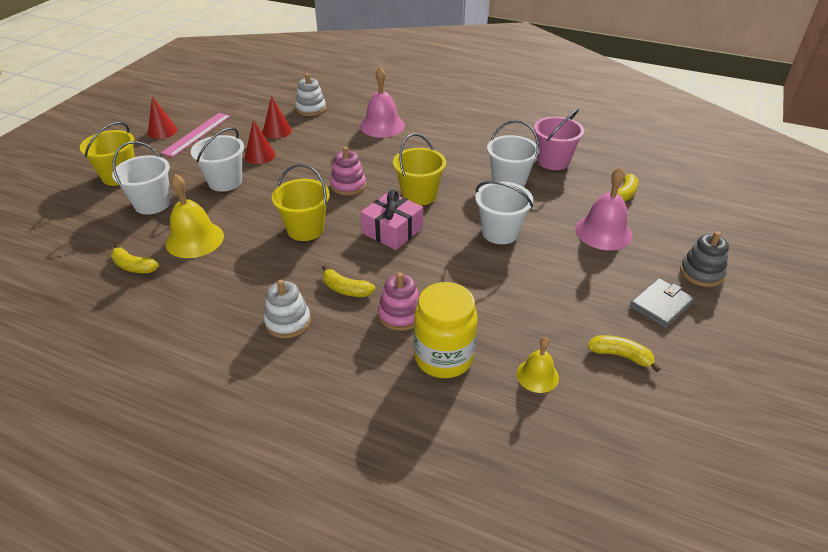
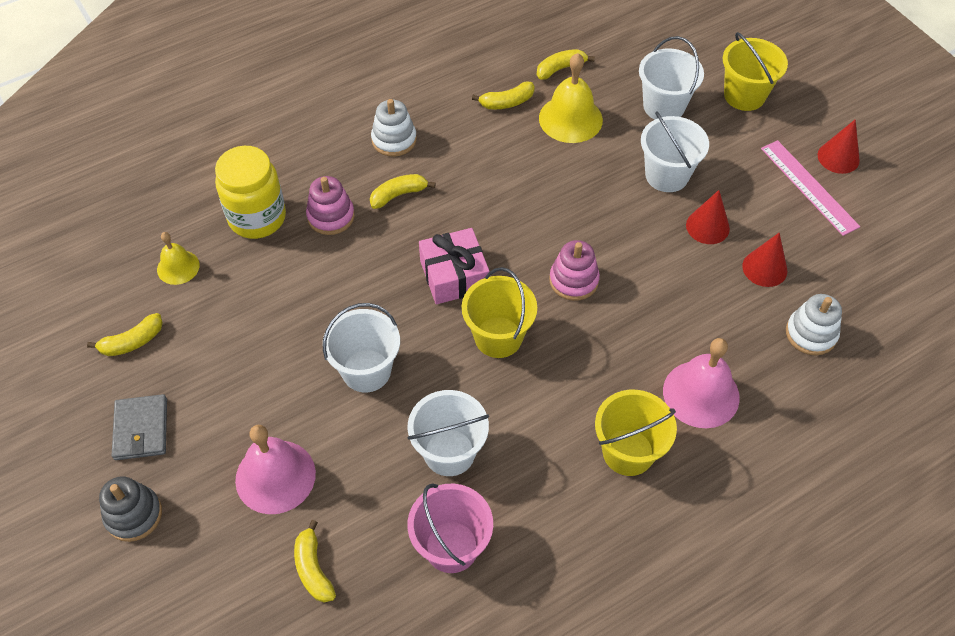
camera: 125 degrees right, 15 degrees up
yellow bucket [272,164,330,241] -> yellow bucket moved to [595,390,677,476]
none -> yellow banana [472,81,535,109]

